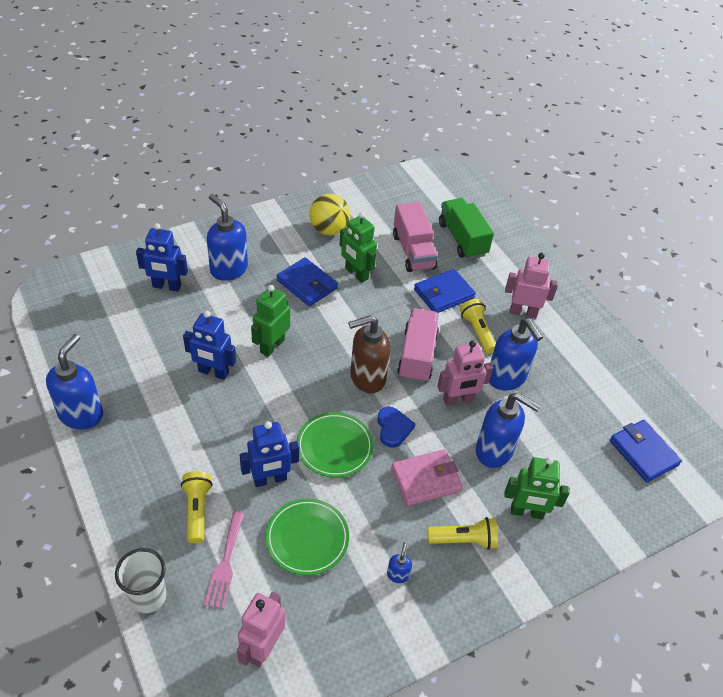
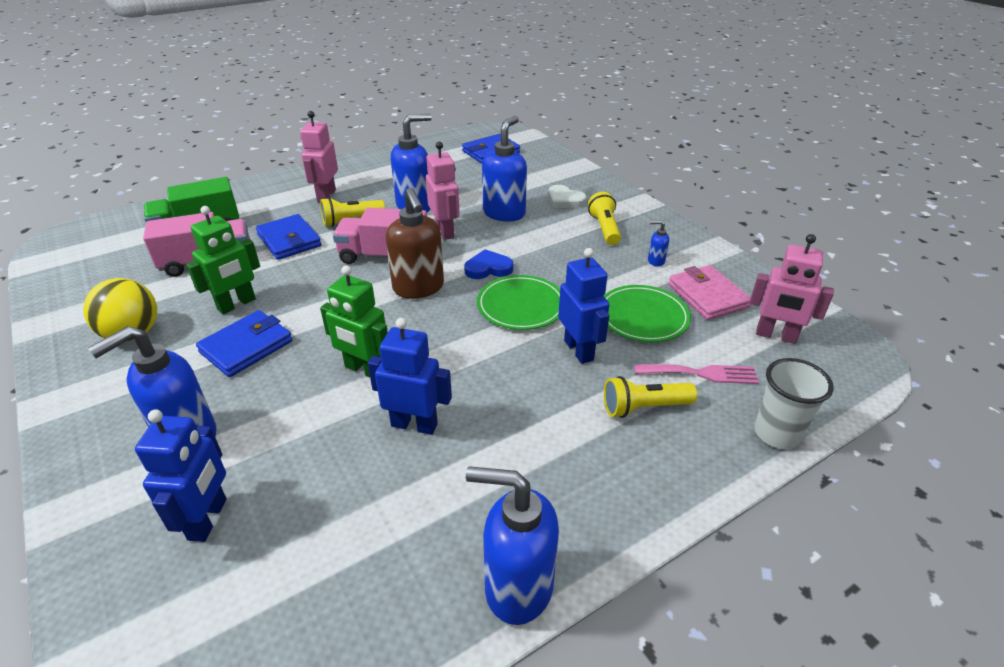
camera: 90 degrees left, 10 degrees down
blue robot [183,311,236,380] -> blue robot turned 90 degrees counterclockwise [368,318,452,435]
pink wallet [391,449,463,506] -> pink wallet moved to [668,265,751,320]
green robot [504,457,569,519] -> white heart [548,185,586,208]

